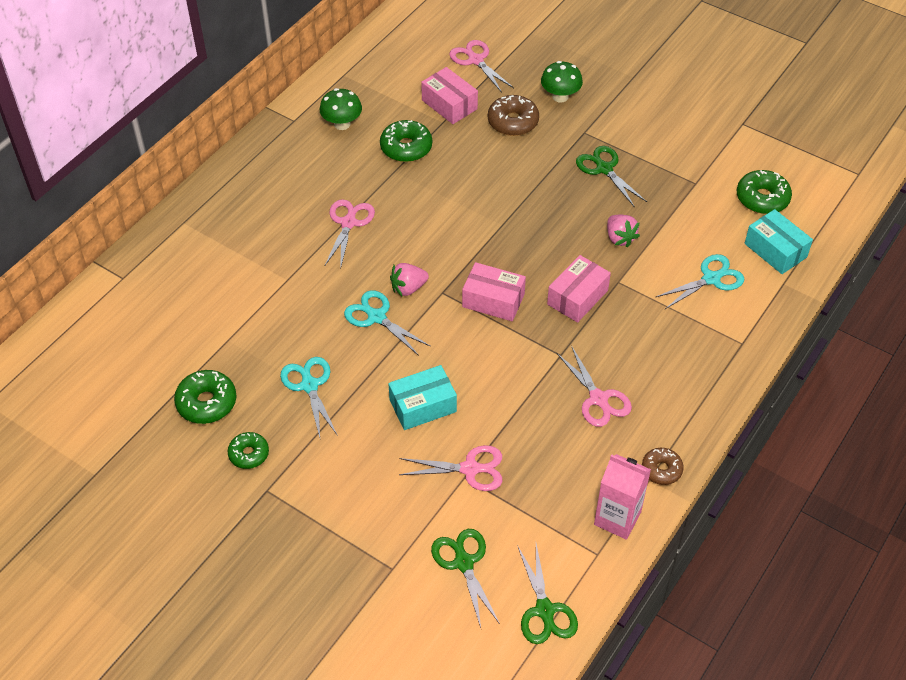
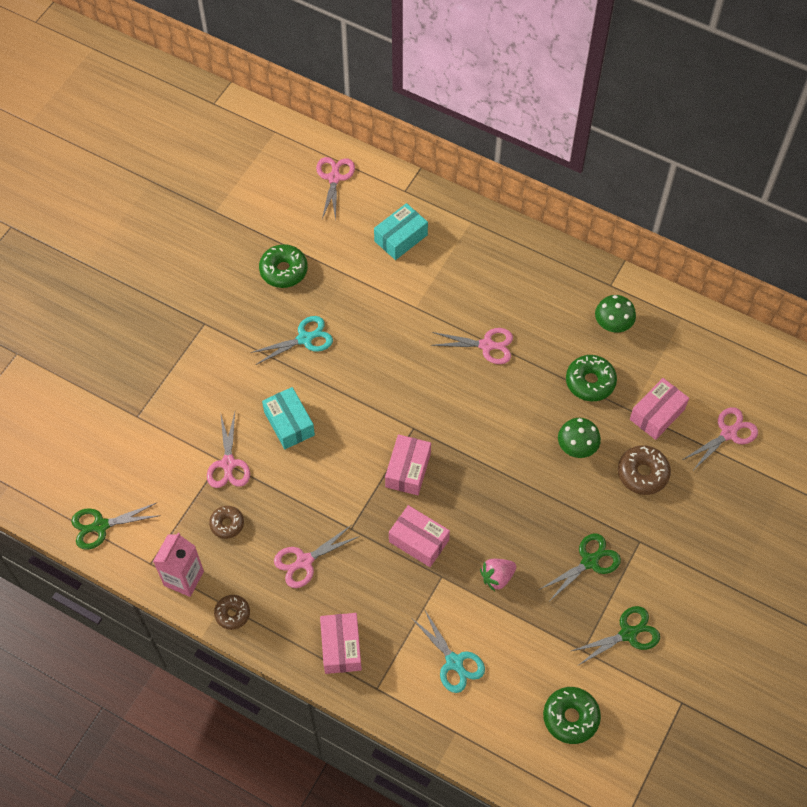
camera: 85 degrees right, 10 degrees up
green donut [228,432,269,469] -> none
turquoise scissors [344,290,431,356] -> none
pink strawberry [390,263,429,296] -> none
green scissors [431,529,500,628] -> green scissors moved to [571,606,660,665]
green mushroom [541,61,583,102] -> green mushroom moved to [558,418,601,458]
turquoise box [745,209,813,274] -> turquoise box moved to [374,203,428,260]
none -> brown donut [209,506,244,539]
none -> pink scissors [316,157,355,221]
none -> pink box [320,613,362,674]

